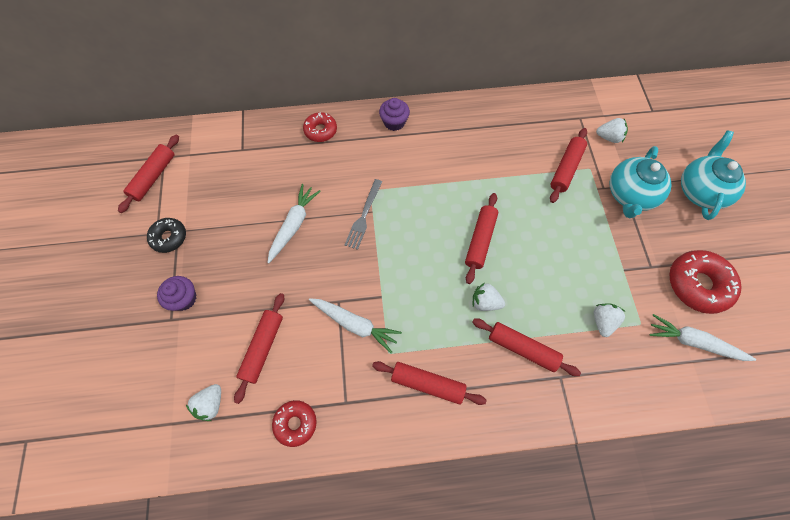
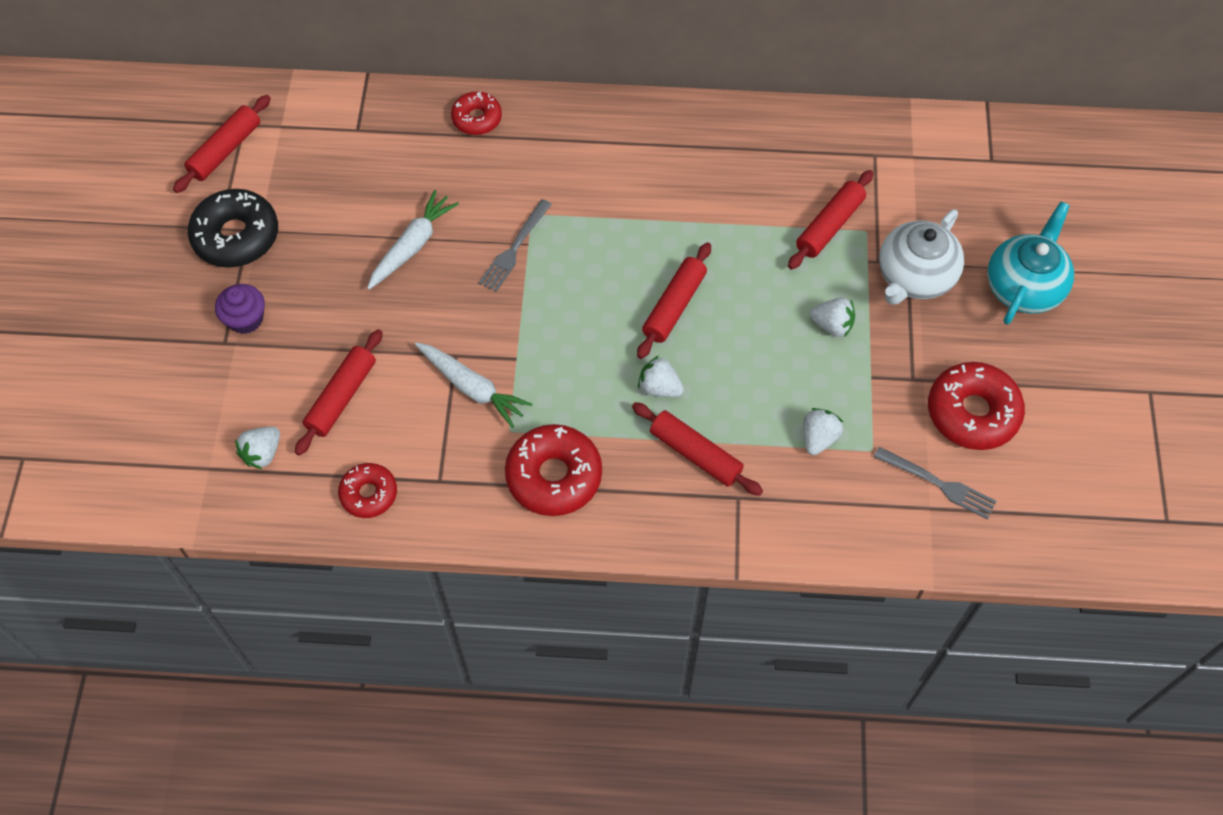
camera: 10 degrees right, 5 degrees down
black donut [147,218,186,253] -> black donut [188,189,278,268], size x1.67
red rolling pin [372,361,487,405] -> red donut [505,424,602,516]
purple cupcake [379,98,410,131] -> none
white strawberry [596,118,628,143] -> white strawberry moved to [810,298,855,337]
turquoise teapot [609,146,672,218] -> white teapot [879,209,964,305]
white carrot [649,314,756,361] -> grey fork [874,447,997,520]

